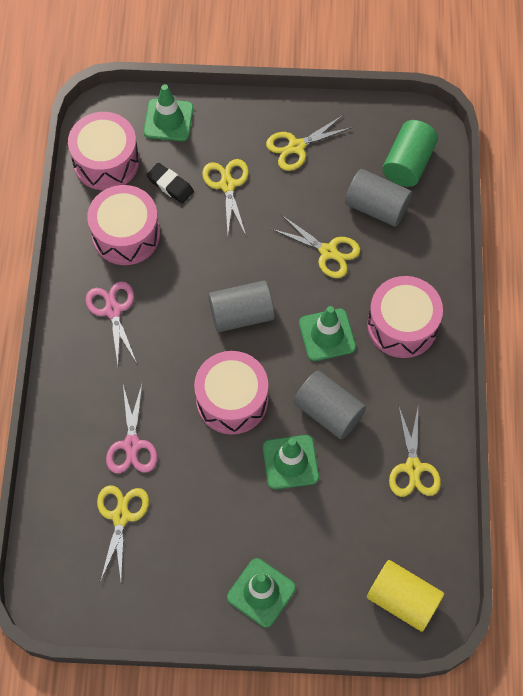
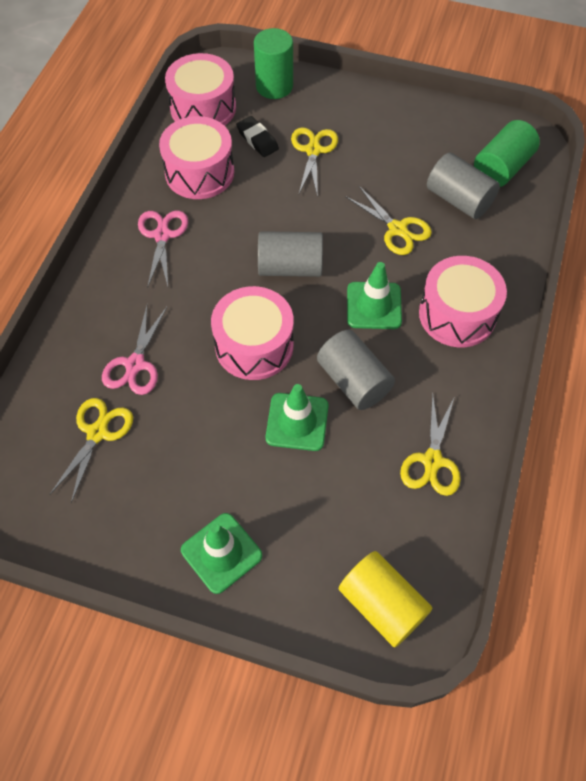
camera: 15 degrees right, 5 degrees down
green traffic cone [144,84,193,141] -> green cylinder [254,28,293,99]
yellow scissors [266,115,353,171] -> none

